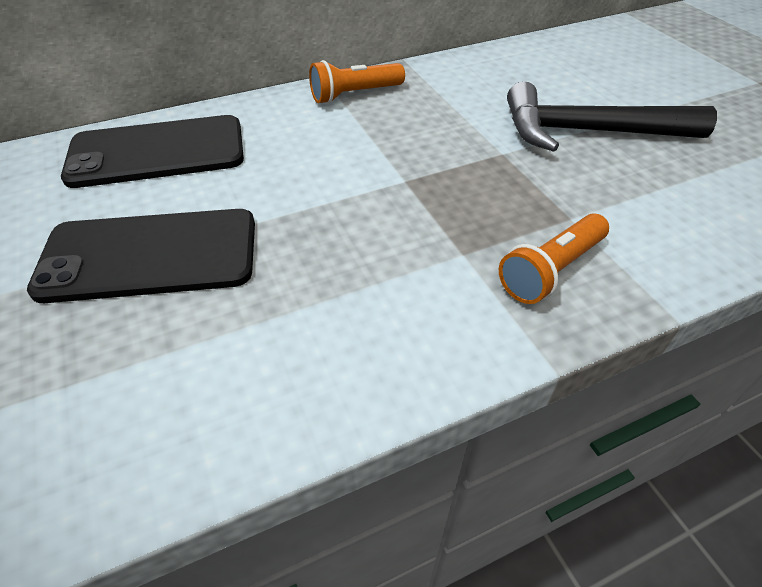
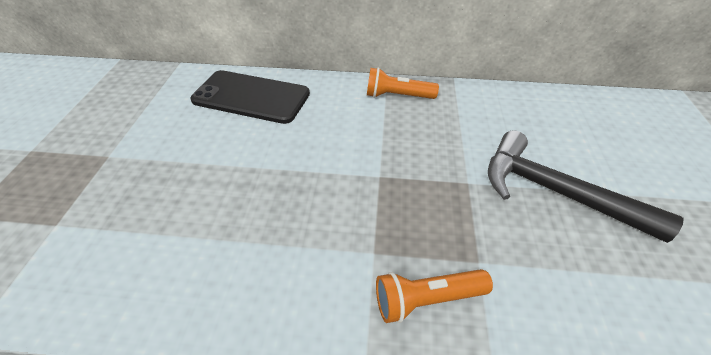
camera: 30 degrees right, 0 degrees up
black phone [27,209,255,303] -> none

